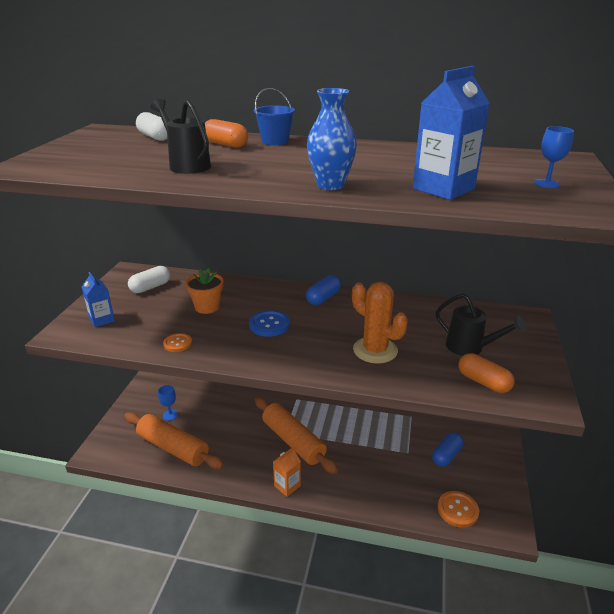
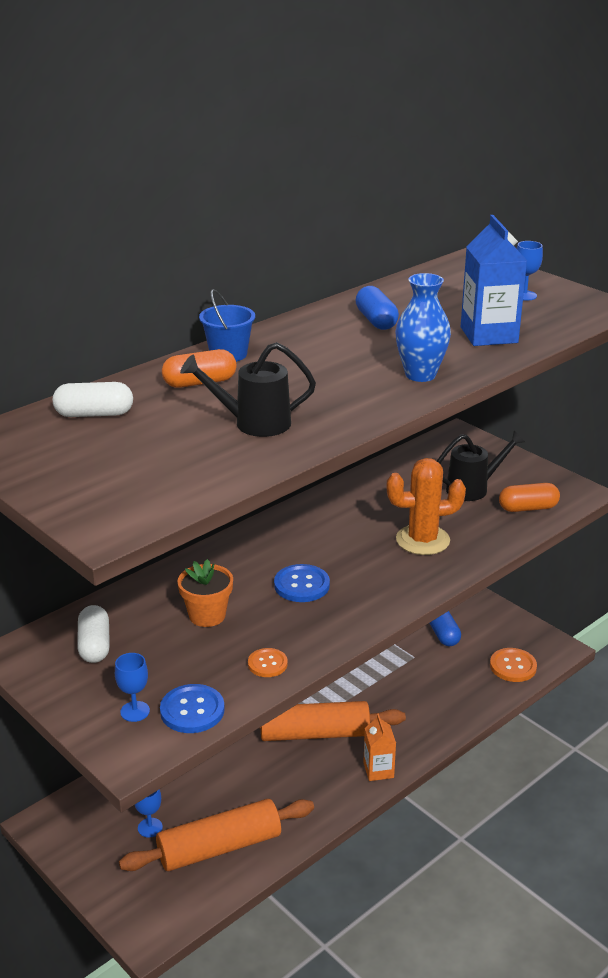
camera: 55 degrees left, 0 degrees up
blue carton [82,272,115,327] -> blue goblet [115,653,150,722]
blue capsule [306,275,341,305] -> blue capsule moved to [355,286,399,330]
none -> blue button [160,684,225,733]

